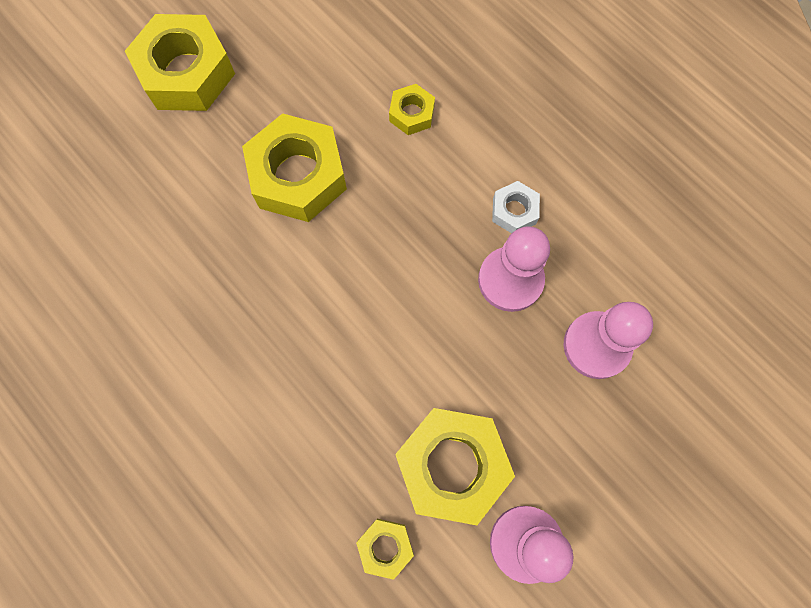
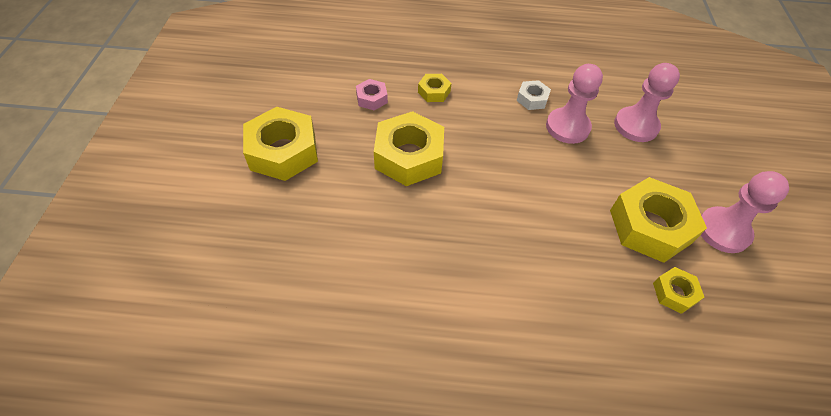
camera: 45 degrees left, 20 degrees down
none -> pink nut [356,79,388,110]

